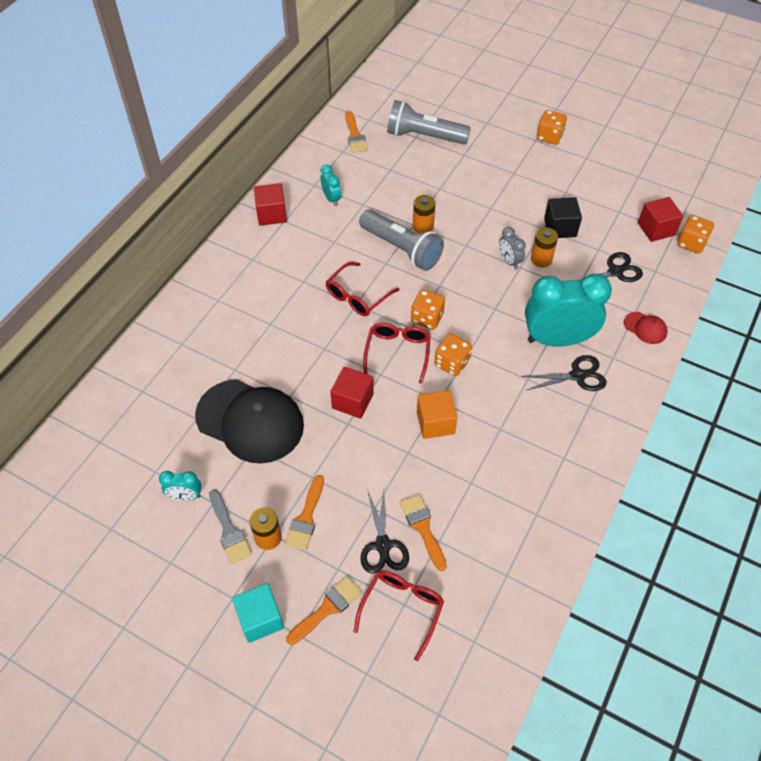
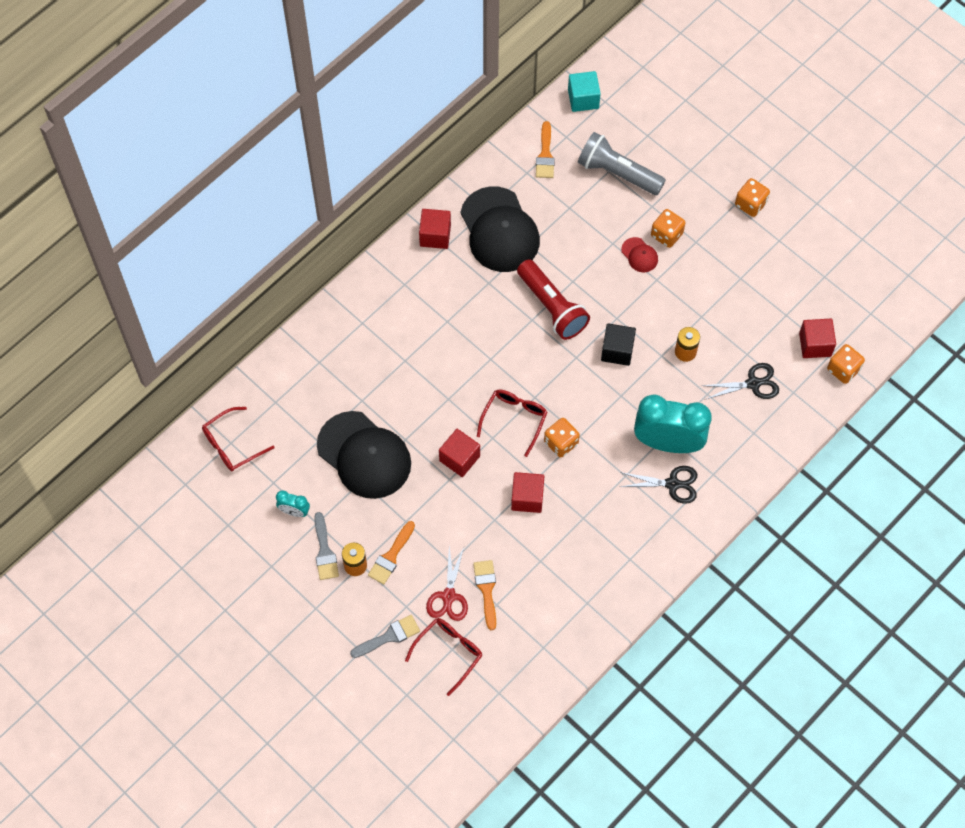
camera: 15 degrees right, 10 degrees up
turquoise cube [232,583,284,643] -> turquoise cube moved to [568,71,601,112]
orange brush [286,576,362,645] -> grey brush [350,615,420,658]
turquoise clock [321,164,341,206] -> black cap [460,186,540,272]
red glasses [326,262,399,316] -> red glasses moved to [202,407,274,471]
grey flashlight [359,210,444,271] -> red flashlight [517,259,590,340]
black scissors [361,490,409,573] -> red scissors [426,546,468,621]
orange dice [411,289,445,330] -> orange dice moved to [651,209,685,248]
orange battery [413,195,435,233] -> none
orange cube [417,390,457,439] -> red cube [511,472,544,513]
grey clock [499,227,526,269] -> none
black cube [544,197,582,238] -> black cube moved to [601,323,636,366]
red cap [624,312,668,344] -> red cap moved to [621,237,658,272]

